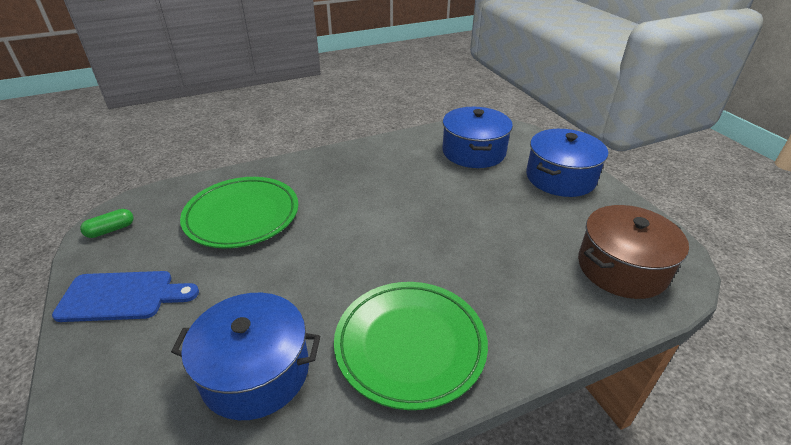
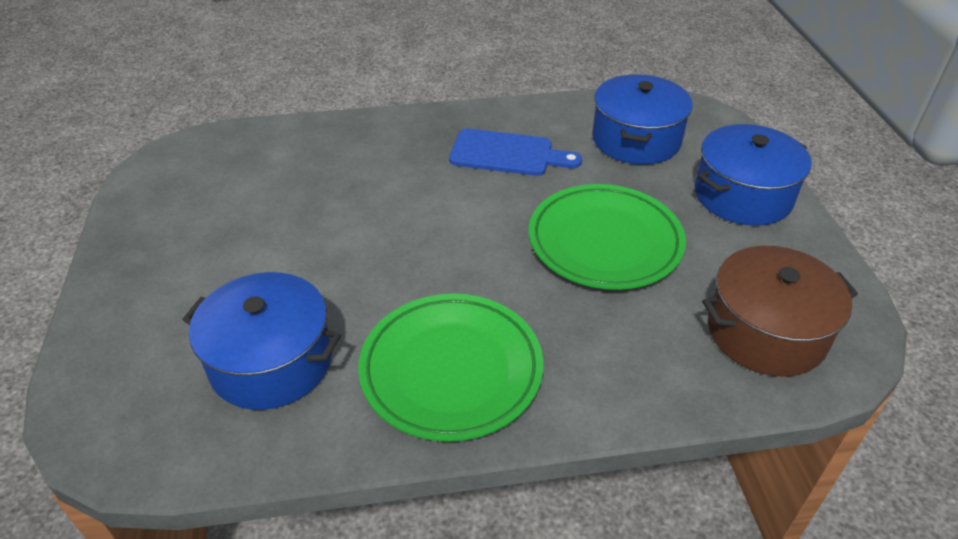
camera: 15 degrees right, 5 degrees up
blue cutting board [52,271,199,322] -> blue cutting board moved to [449,129,582,176]
green capsule [80,209,134,238] -> none
green plate [180,177,298,248] -> green plate moved to [529,184,686,290]

